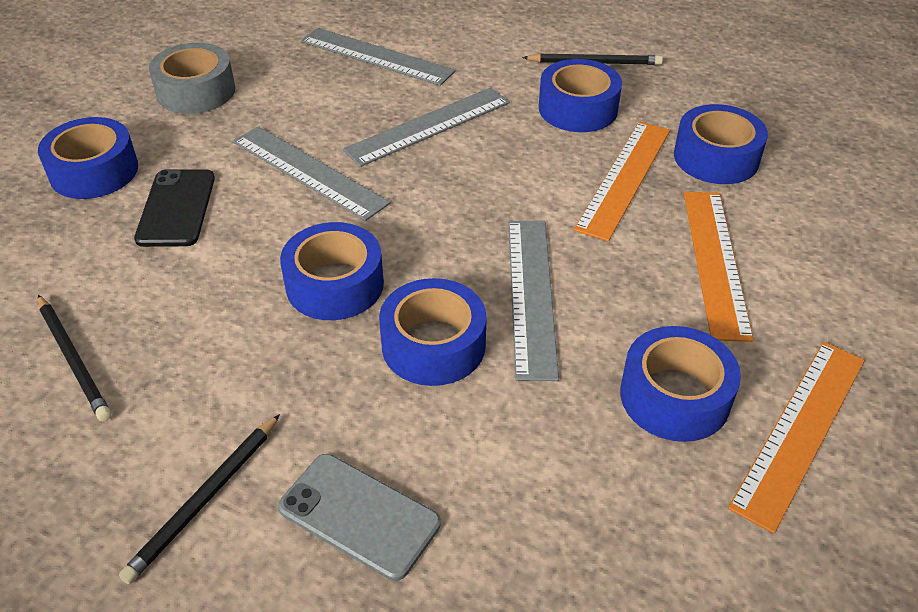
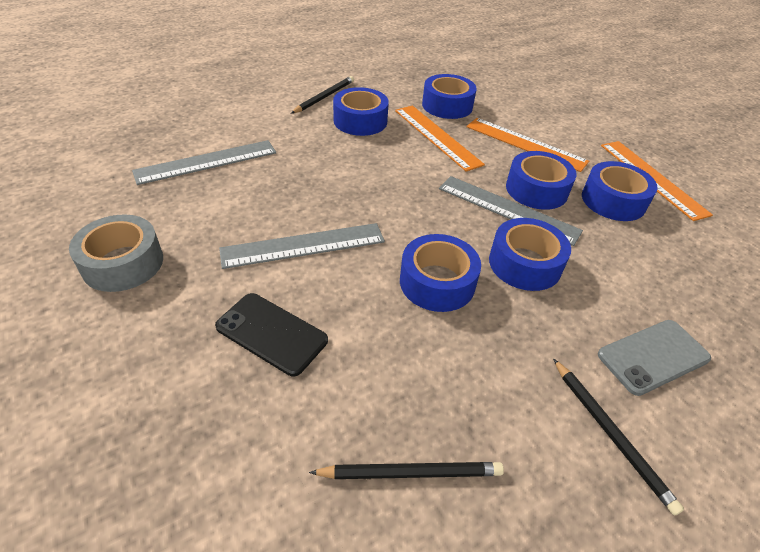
camera: 60 degrees left, 0 degrees up
blue tape [38,117,138,199] -> blue tape moved to [506,151,576,210]
grey ruler [343,87,510,167] -> none

